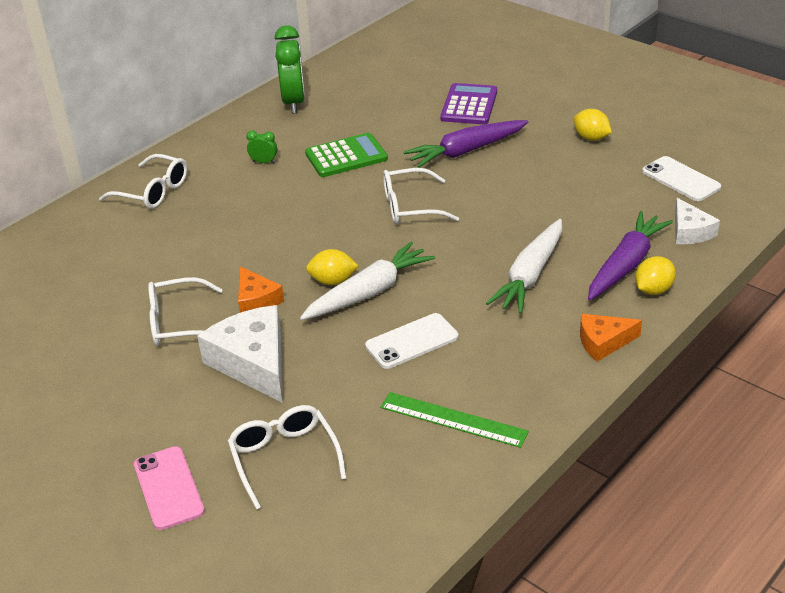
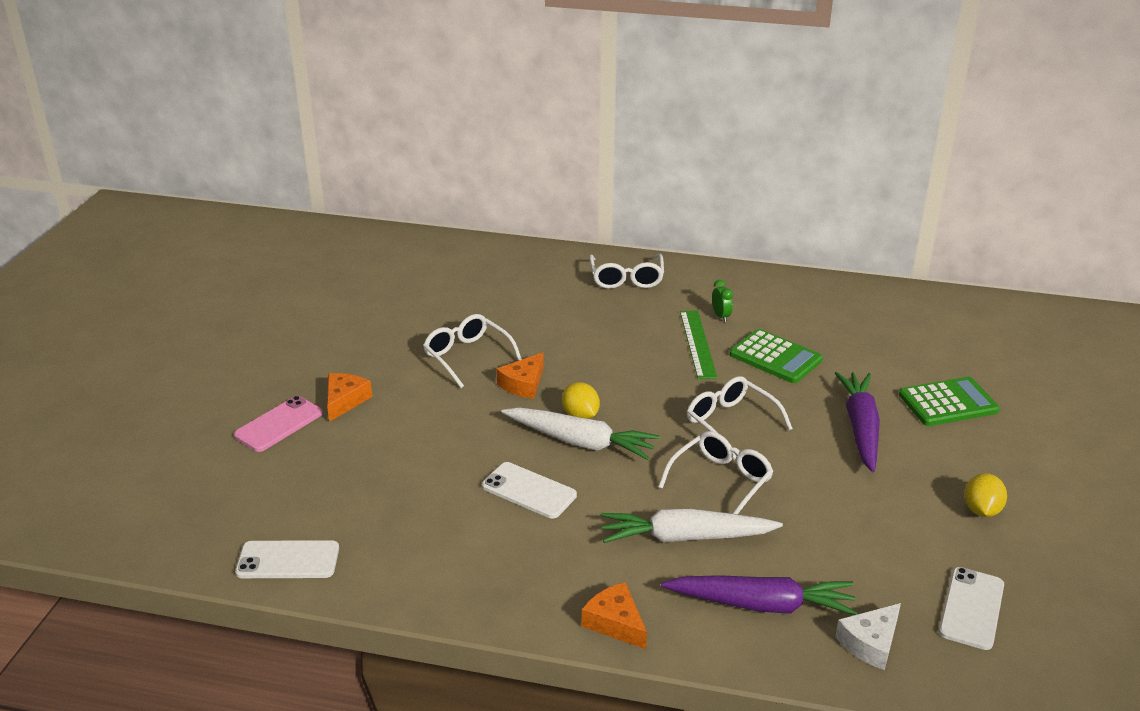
camera: 60 degrees right, 5 degrees down
white cheese [197,305,283,403] -> none
white glasses [228,405,347,510] -> white glasses moved to [658,431,774,514]
green clock [275,25,305,113] -> none
green ruler [380,392,529,448] -> green ruler moved to [680,310,717,379]
purple carrot [404,120,528,168] -> purple carrot turned 60 degrees clockwise [835,372,880,472]
purple calculator [440,83,497,124] -> green calculator [899,377,1000,426]
yellow lemon [635,256,676,295] -> none
none -> white phone [235,540,339,578]
none -> orange cheese [327,373,372,422]

